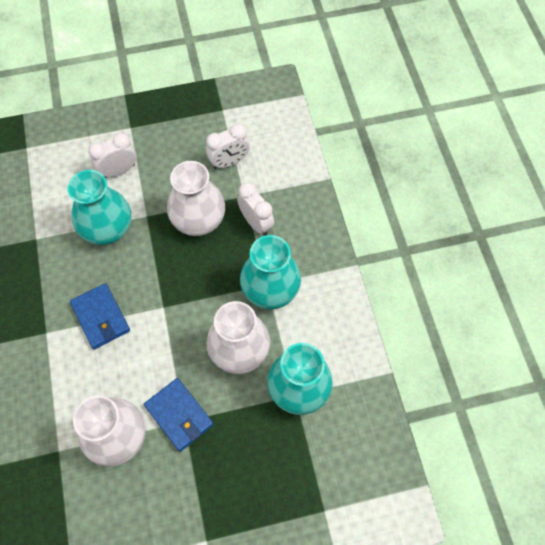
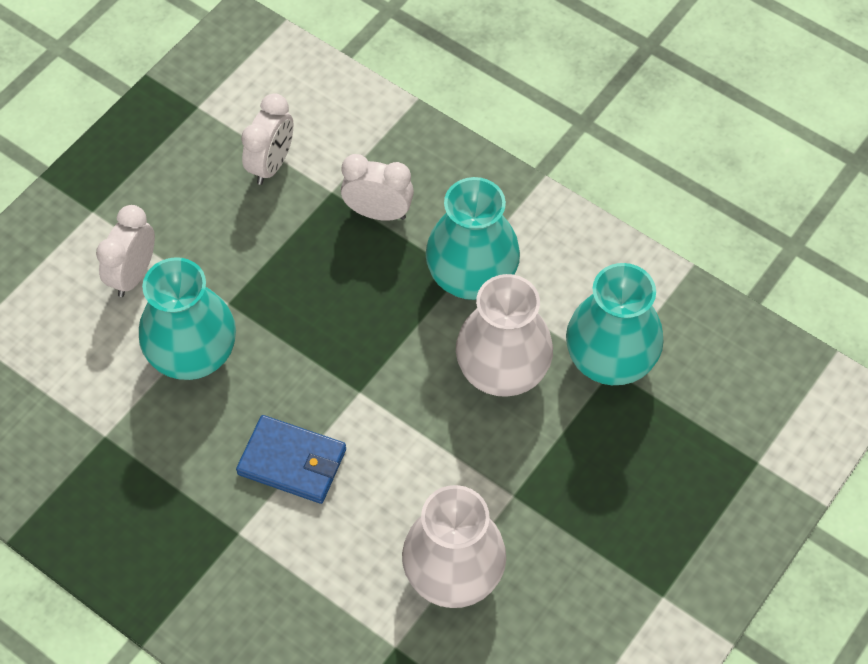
camera: 40 degrees left, 5 degrees down
blue wallet [144,378,214,452] -> none
white vase [167,161,225,236] -> none

